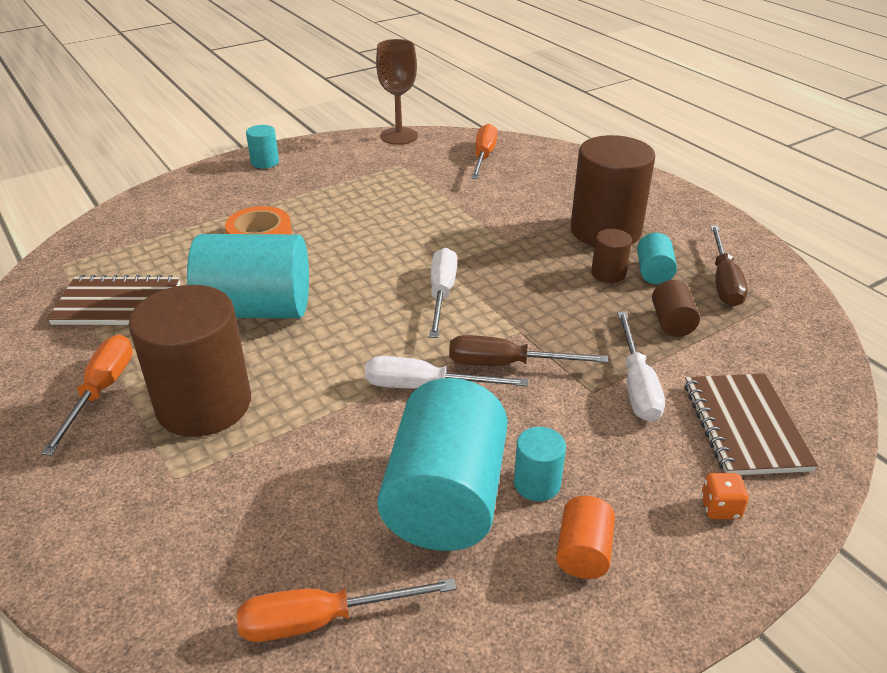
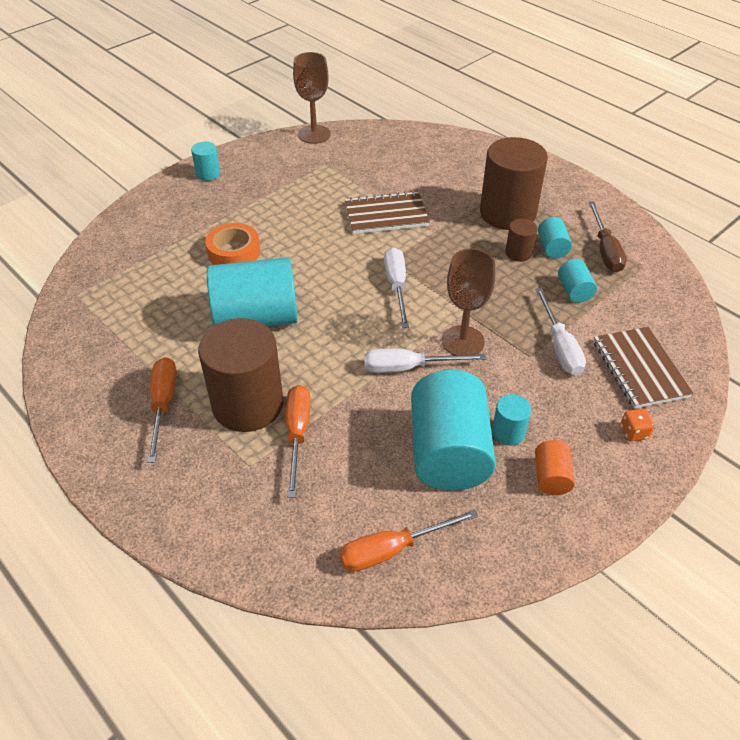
camera: 10 degrees left, 10 degrees up
brown notebook [47,275,180,325] -> brown notebook moved to [345,191,430,234]
brown screwdriver [449,335,608,366] -> brown goblet [442,248,495,356]
orange screwdriver [471,124,497,179] -> orange screwdriver moved to [286,385,311,498]
brown cylinder [652,280,700,337] -> turquoise cylinder [558,259,597,303]

